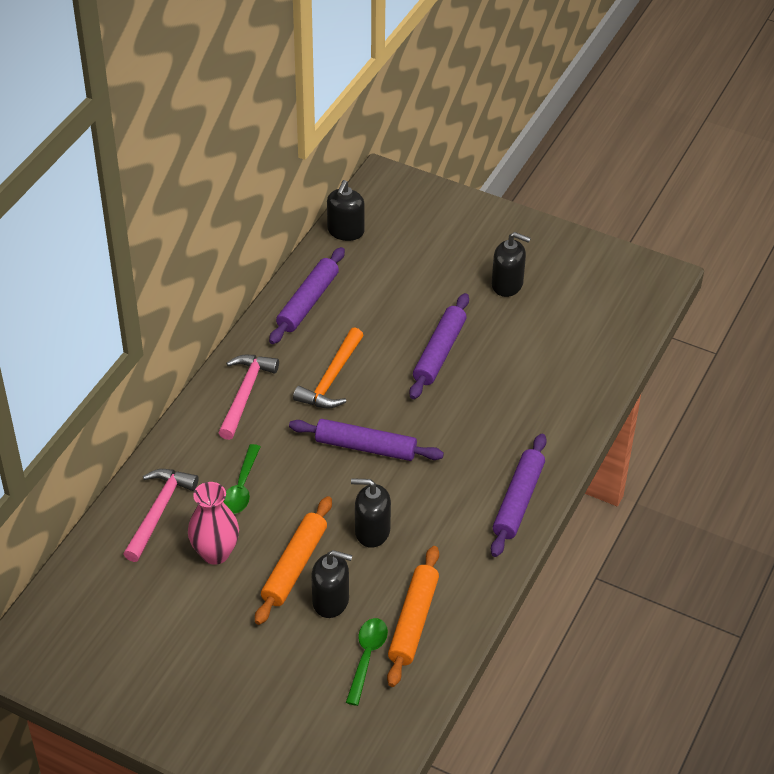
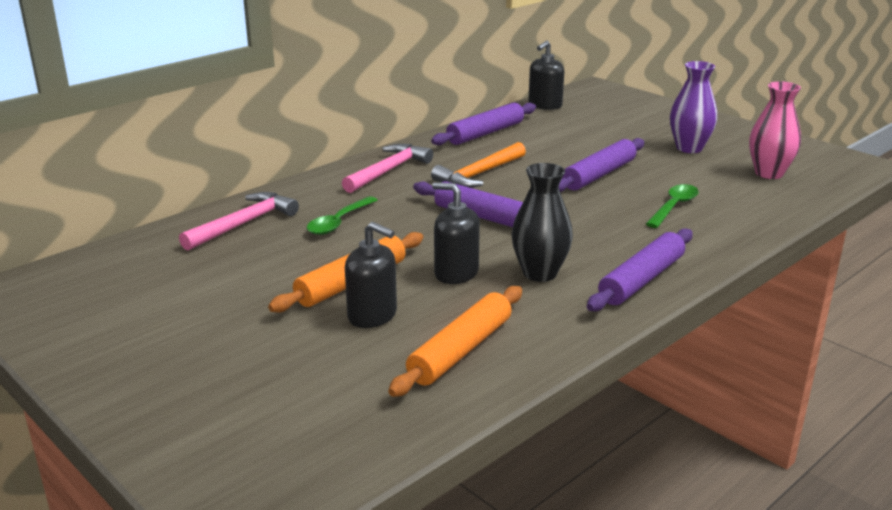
camera: 20 degrees right, 20 degrees down
pink vase [188,482,239,565] -> pink vase moved to [749,82,801,179]
green spoon [346,618,388,706] -> green spoon moved to [646,184,699,228]
black soap dispenser [492,232,531,297] -> purple vase [670,61,717,153]
none -> black vase [511,163,573,282]

